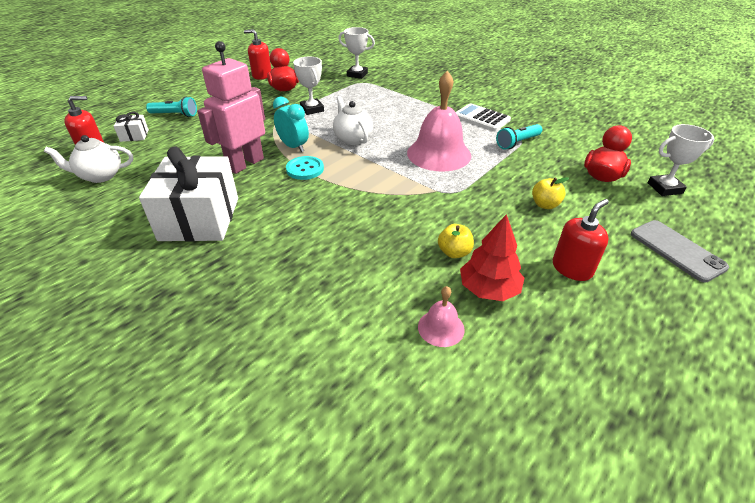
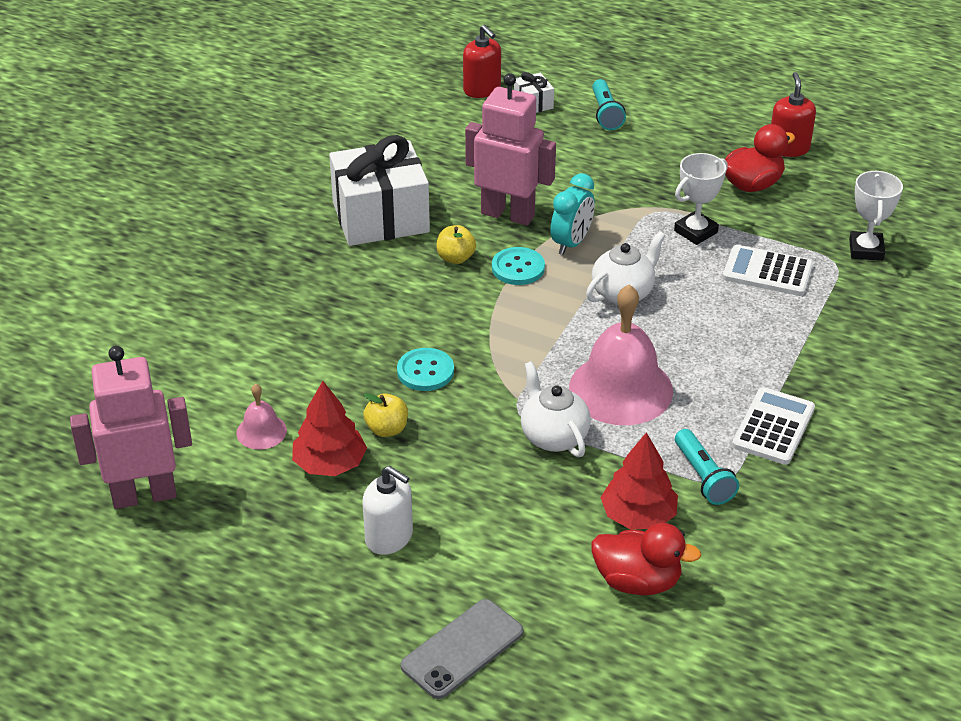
camera: 75 degrees right, 0 degrees up
white teapot [44,135,133,183] -> white teapot moved to [521,361,591,457]
turquoise flashlight [496,124,542,150] -> turquoise flashlight turned 150 degrees counterclockwise [675,429,739,505]
yellow apple [532,177,569,209] -> yellow apple moved to [436,225,476,264]
red soap dispenser [553,199,609,281] -> white soap dispenser [362,466,413,555]
white trophy [648,124,714,196] -> none
none -> pink robot [70,346,192,509]
none -> turquoise button [397,348,454,391]
none -> red tree [600,432,678,529]
none -> white calculator [723,245,813,296]

